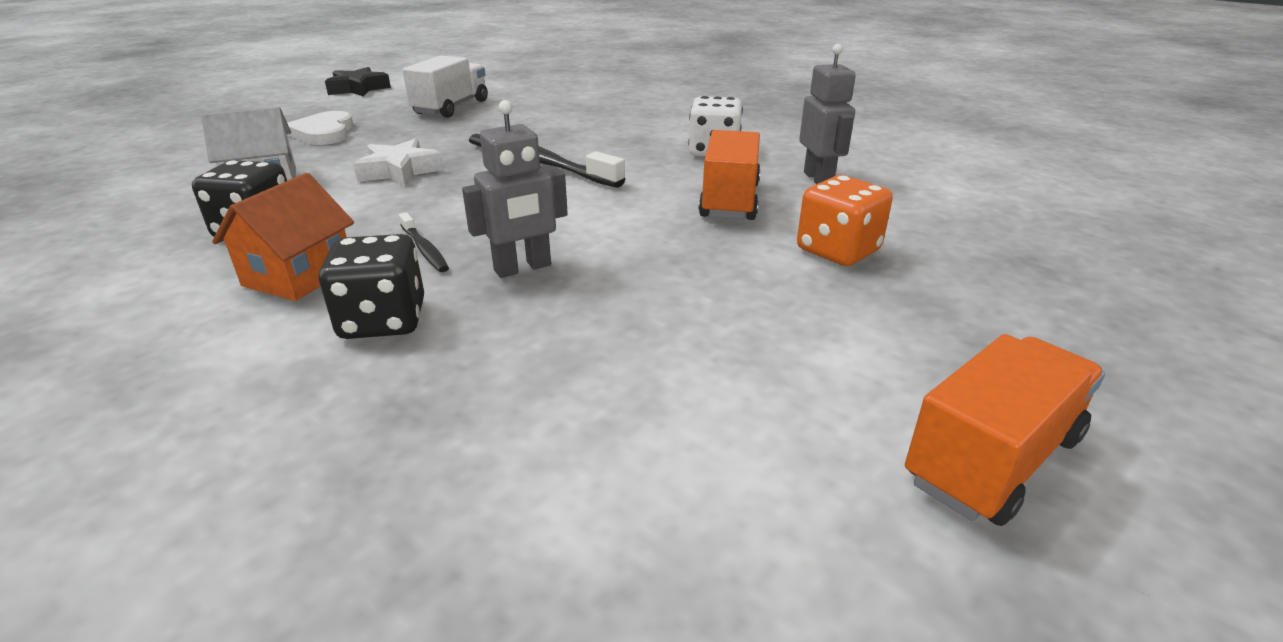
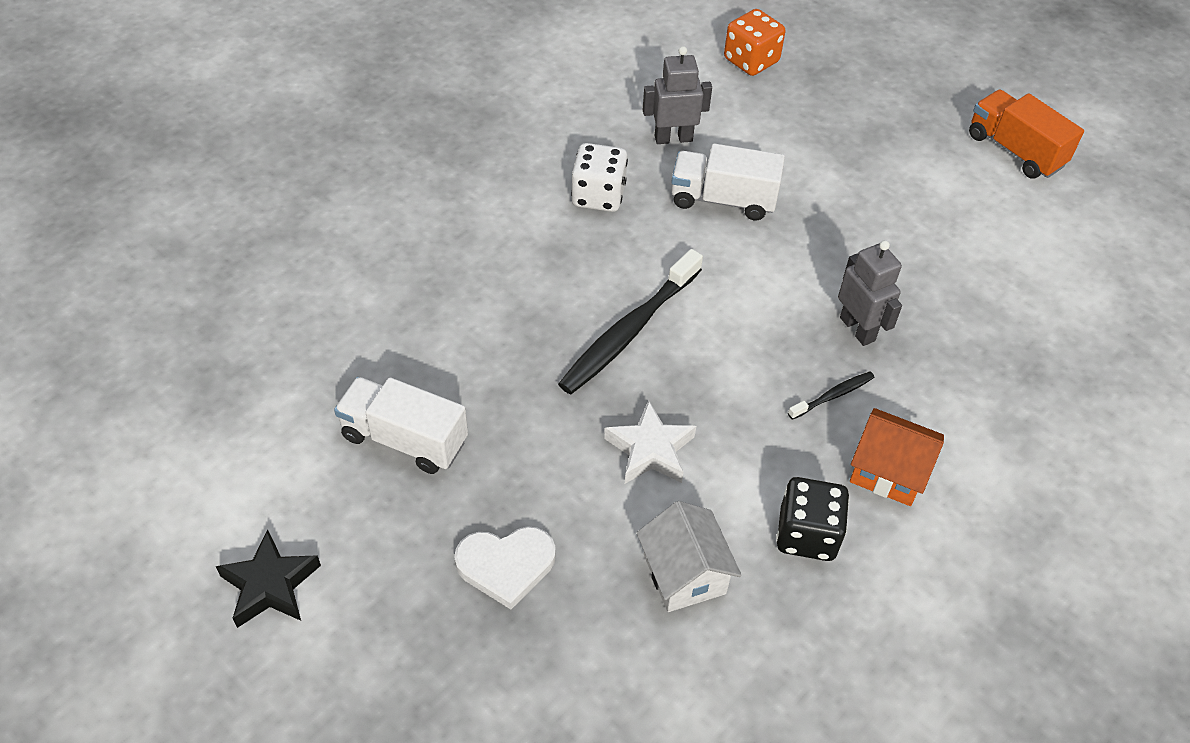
camera: 90 degrees left, 20 degrees up
black dice [319,234,424,339] -> none
orange truck [698,130,761,220] -> white truck [671,143,785,220]
orange dice [797,175,893,266] -> orange dice moved to [724,9,785,76]

